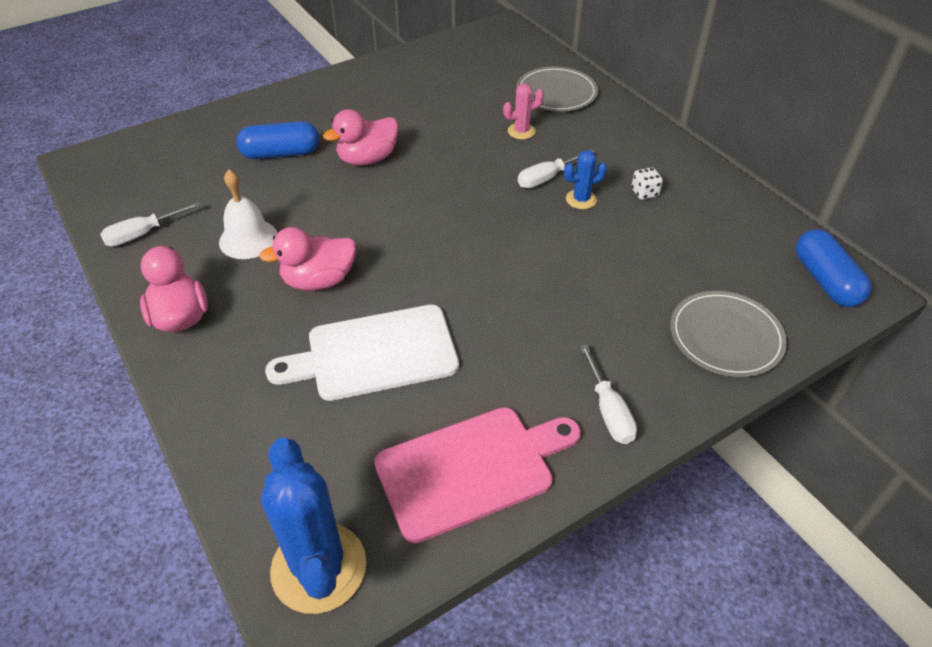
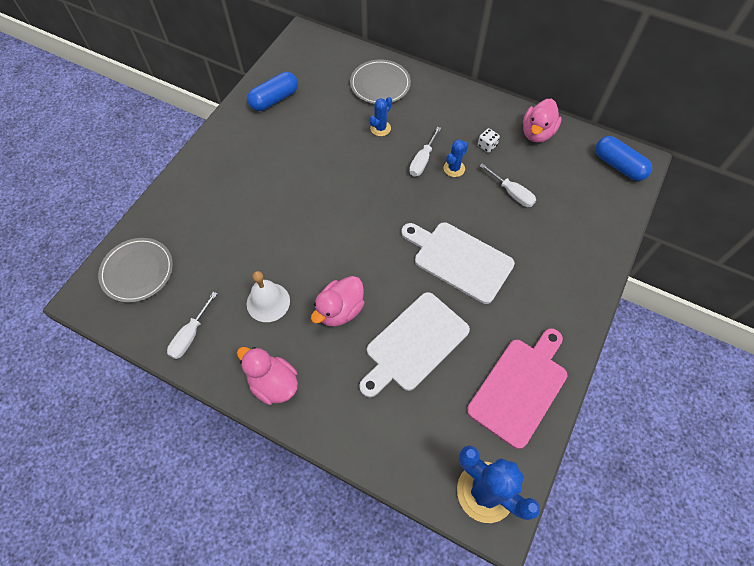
camera: 30 degrees left, 15 degrees up
blue capsule [236,121,320,159] -> blue capsule moved to [247,72,298,111]
pink duck [323,109,399,166] -> pink duck moved to [523,99,562,142]
pink cactus [503,84,544,139] -> blue cactus [369,97,392,136]
white screwdriver [580,344,637,444] -> white screwdriver moved to [480,163,536,207]
grey plate [670,291,787,377] -> grey plate moved to [98,238,173,303]
none -> white cutting board [401,222,515,304]

